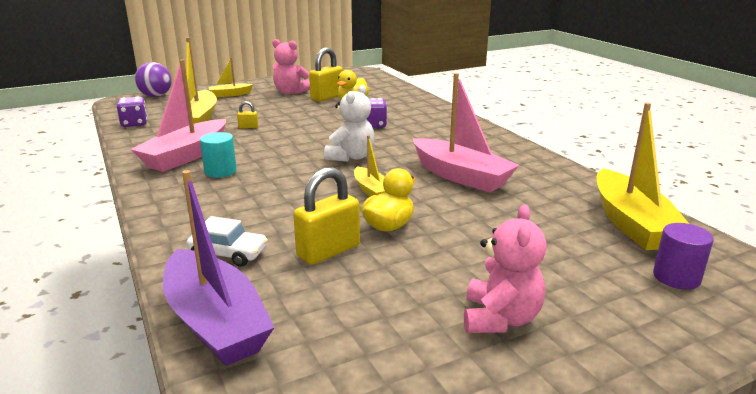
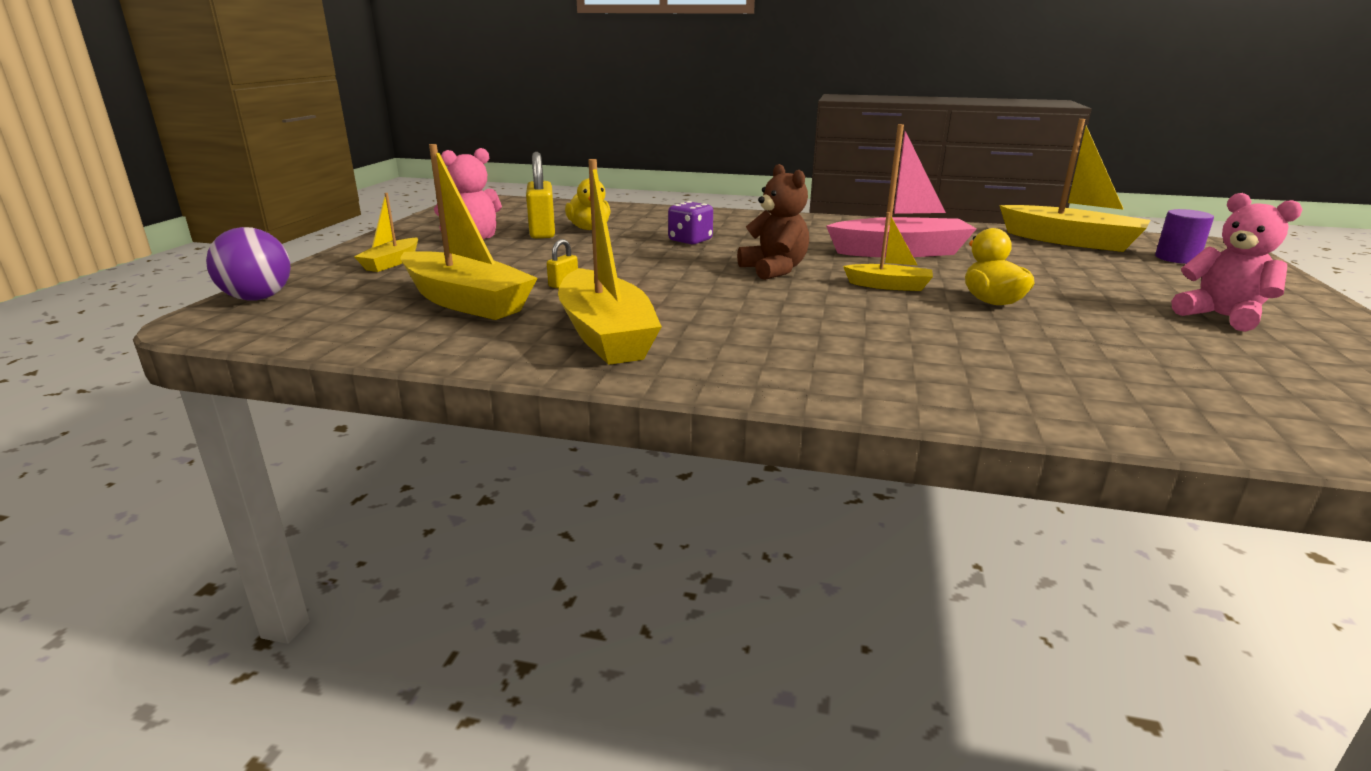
camera: 50 degrees left, 0 degrees up
purple dice [117,96,148,127] -> none
pink boat [131,59,226,172] -> yellow boat [558,159,662,365]
purple boat [163,170,275,366] -> none
white car [186,216,268,267] -> none
turquoise cylinder [200,132,237,178] -> none
yellow padlock [293,167,360,265] -> none
white teddy bear [324,85,375,162] -> brown teddy bear [737,164,809,280]

